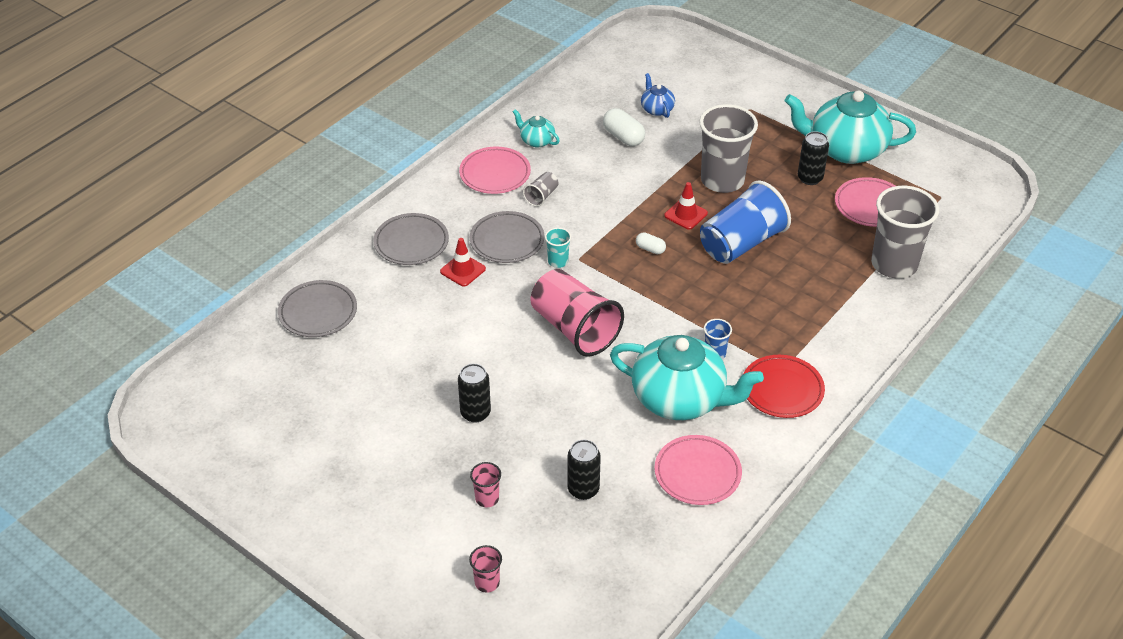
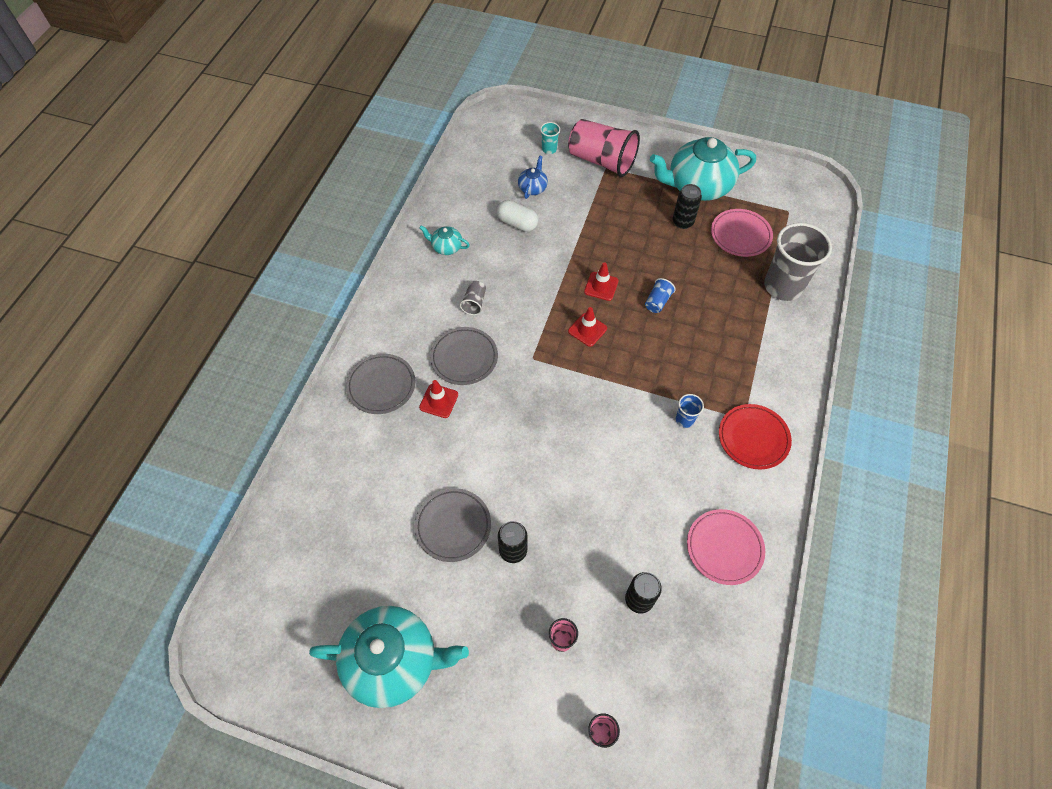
camera: 20 degrees left, 15 degrees up
grey plate [278,280,357,337] -> grey plate moved to [415,488,491,562]
pink plate [459,147,531,194] -> none
pink cup [530,269,624,357] -> pink cup moved to [568,119,640,177]
turquoise cup [545,228,571,268] -> turquoise cup moved to [540,122,560,154]
turquoise teapot [610,335,764,420] -> turquoise teapot moved to [309,606,469,708]
white capsule [636,232,666,254] -> red traffic cone [568,307,607,347]
blue teapot [641,73,675,118] -> blue teapot turned 60 degrees clockwise [518,156,548,199]
grey cup [699,104,758,193] -> none
blue cup [700,180,791,264] -> blue cup [645,278,676,313], size x0.44

